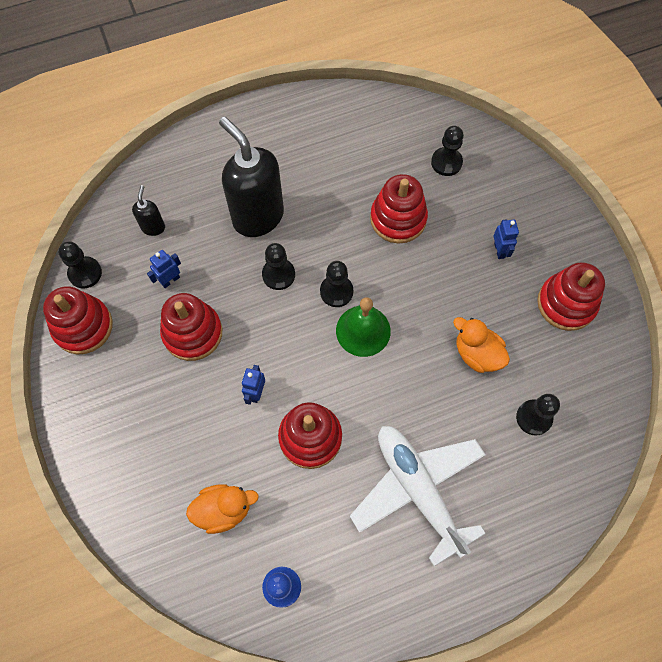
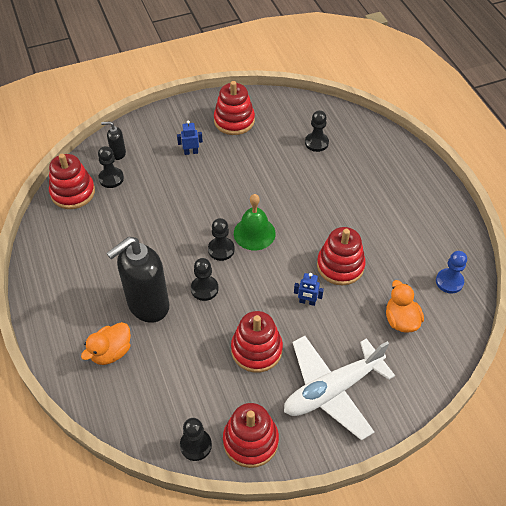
camera: 90 degrees left, 15 degrees down
black soap dispenser [132,185,165,236] -> black soap dispenser moved to [101,121,126,160]
blue robot [147,250,181,288] -> none
white plane [350,426,486,567] -> white plane moved to [284,336,395,441]
red stacking toy [370,174,428,244] -> red stacking toy moved to [49,154,95,209]
orange duck [453,317,510,373] -> orange duck moved to [81,322,131,365]

